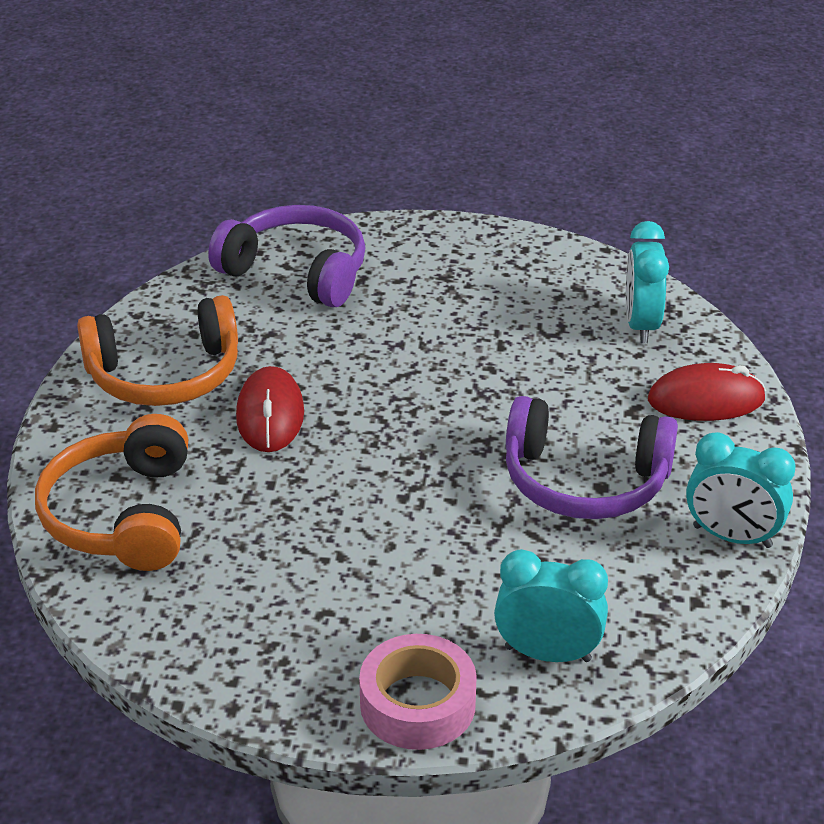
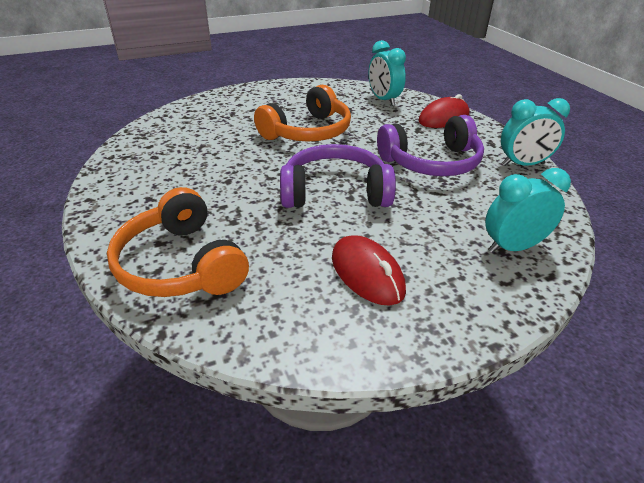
camera: 30 degrees left, 0 degrees up
orange headphones [77,295,238,406] -> orange headphones moved to [254,85,351,142]
purple headphones [208,205,366,308] -> purple headphones moved to [280,144,396,208]
red mouse [236,366,304,452] -> red mouse moved to [332,235,406,306]
pink tape [359,634,477,750] -> none

